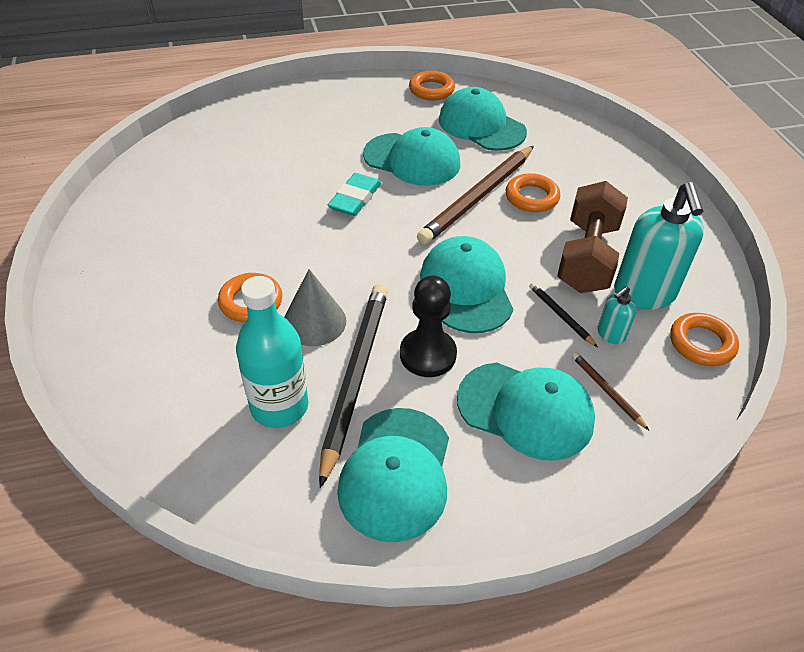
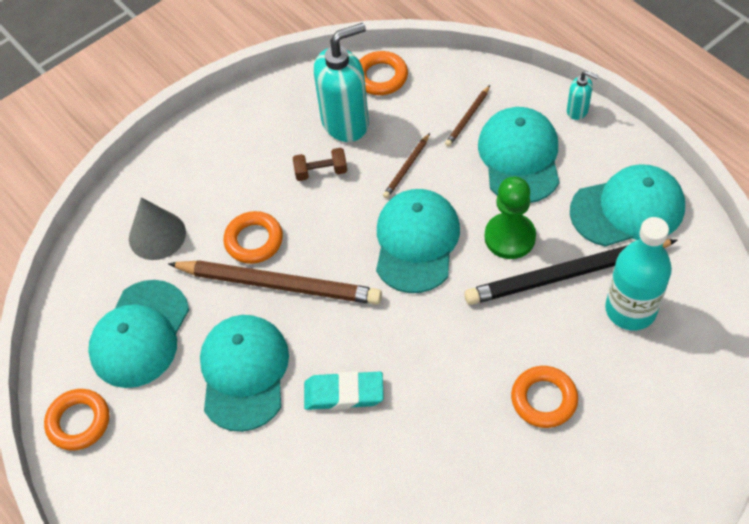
camera: 110 degrees left, 10 degrees up
grey cone [284,269,346,346] -> grey cone moved to [129,197,186,260]
black pawn [400,276,457,377] -> green pawn [485,177,536,259]
turquoise cap [420,236,513,333] -> turquoise cap turned 135 degrees clockwise [376,189,460,293]
black pencil [529,282,597,347] -> brown pencil [383,133,430,198]
brown dumbbell [557,181,628,293] -> brown dumbbell [293,148,347,181], size x0.46
turquoise soap dispenser [598,286,637,344] -> turquoise soap dispenser moved to [567,71,598,120]

